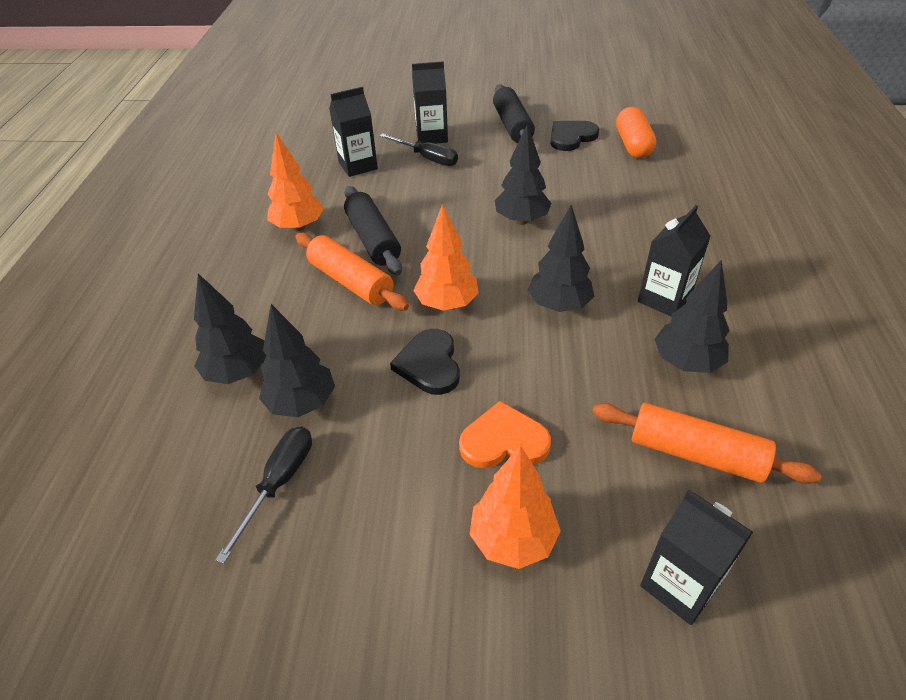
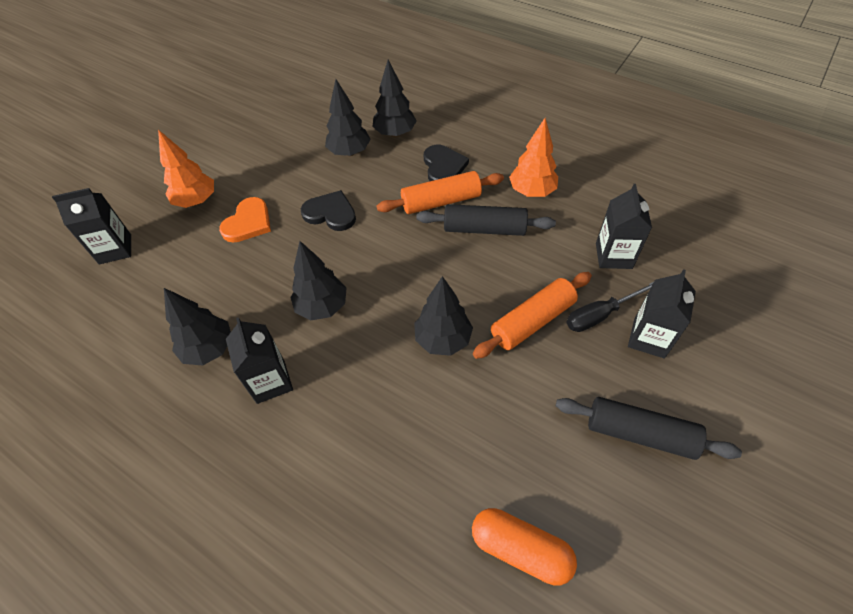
camera: 120 degrees right, 10 degrees up
black screwdriver [215,427,312,564] -> none
orange tree [413,204,479,311] -> none
black heart [550,121,599,151] -> black heart moved to [424,145,469,181]
orange rolling pin [592,403,822,484] -> orange rolling pin moved to [473,272,592,359]

